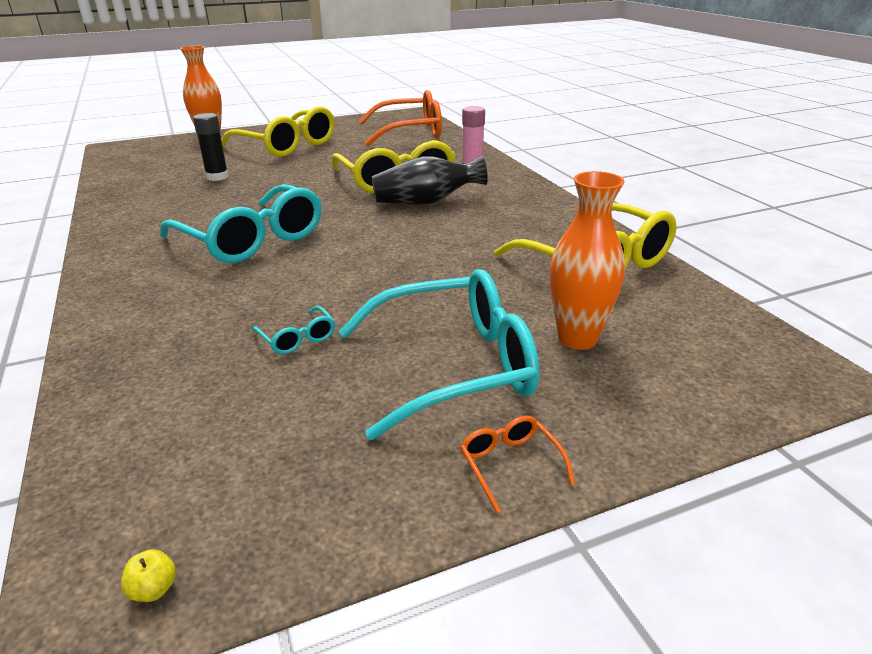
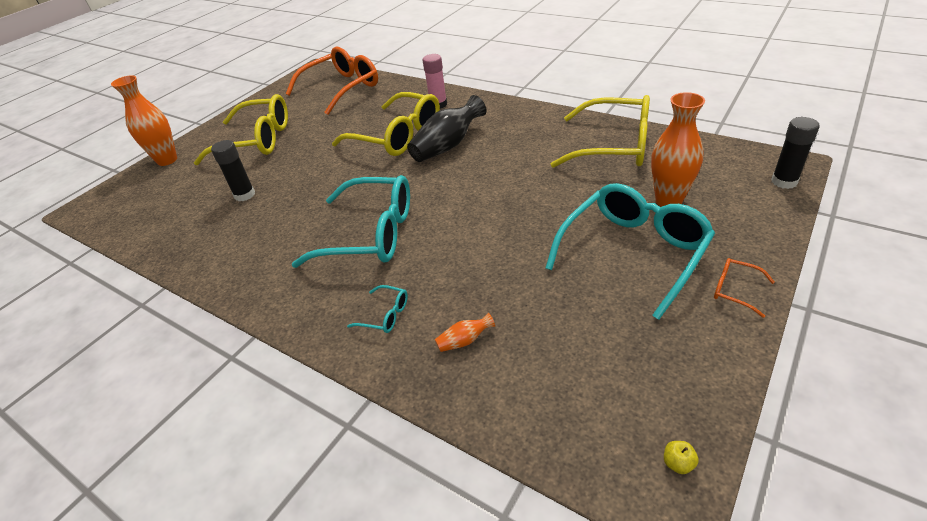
camera: 30 degrees left, 10 degrees up
turquoise glasses [253,306,335,354] -> turquoise glasses moved to [347,285,408,333]
none -> orange vase [435,313,495,352]
none -> black glue stick [771,117,820,189]

